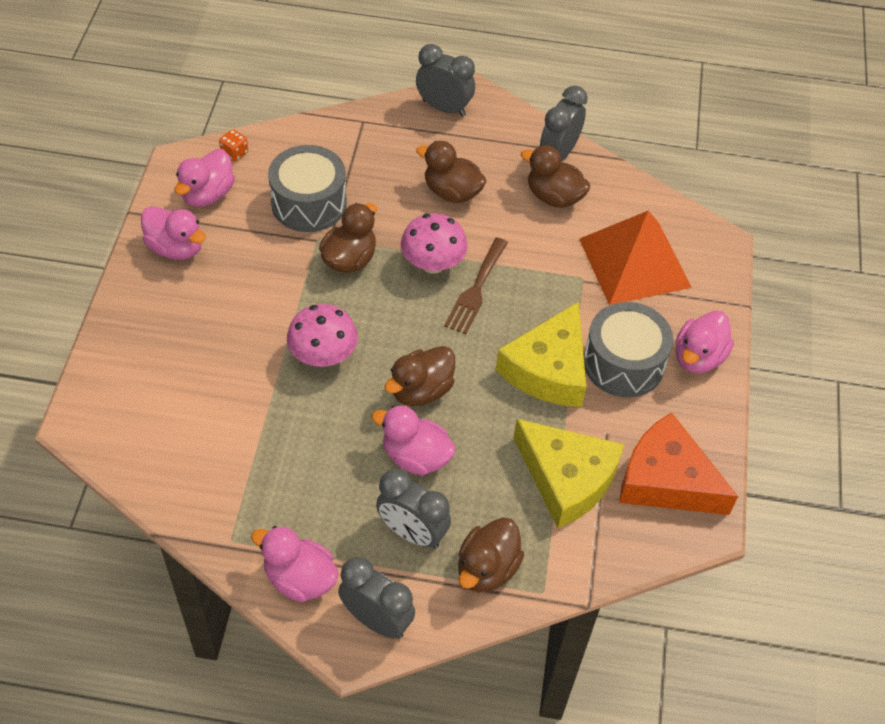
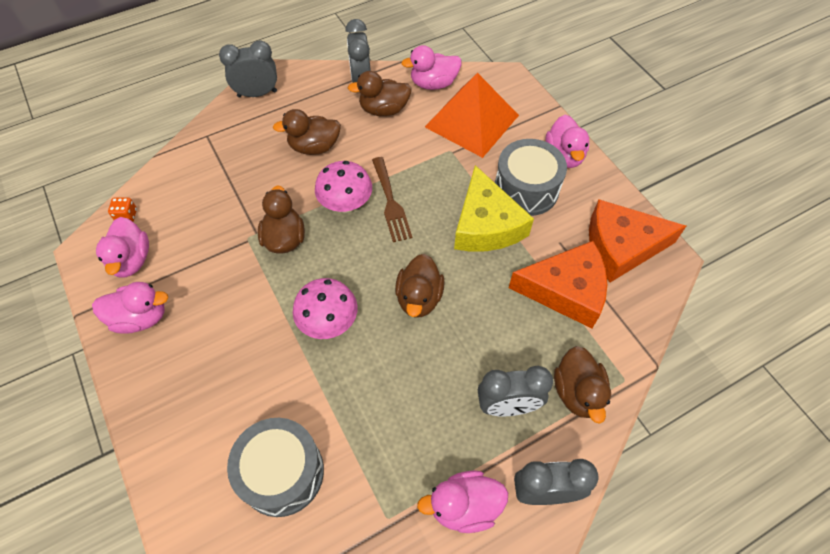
camera: 35 degrees left, 5 degrees up
grey drum [268,145,347,232] -> grey drum moved to [227,418,324,517]
pink duck [372,405,456,476] -> pink duck moved to [401,45,461,90]
yellow cheese [513,419,624,528] -> orange cheese [509,241,607,328]

